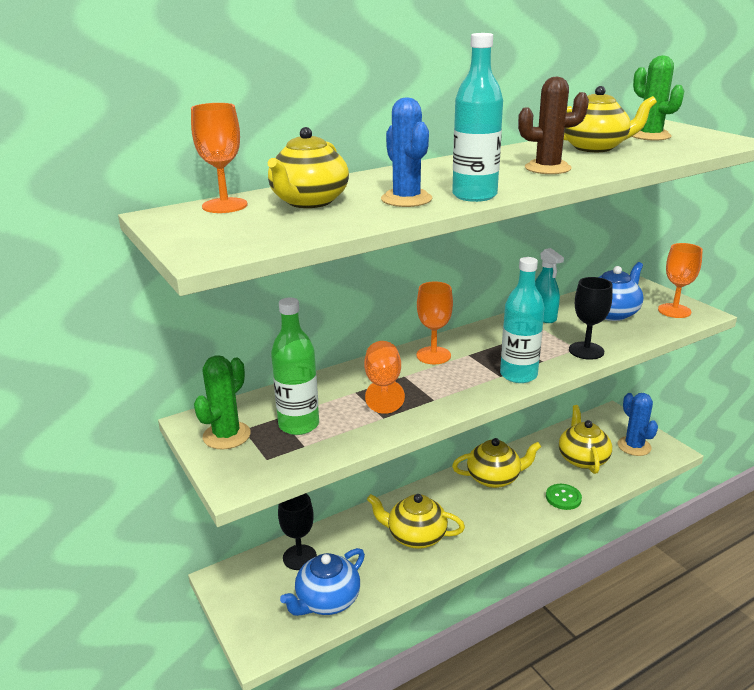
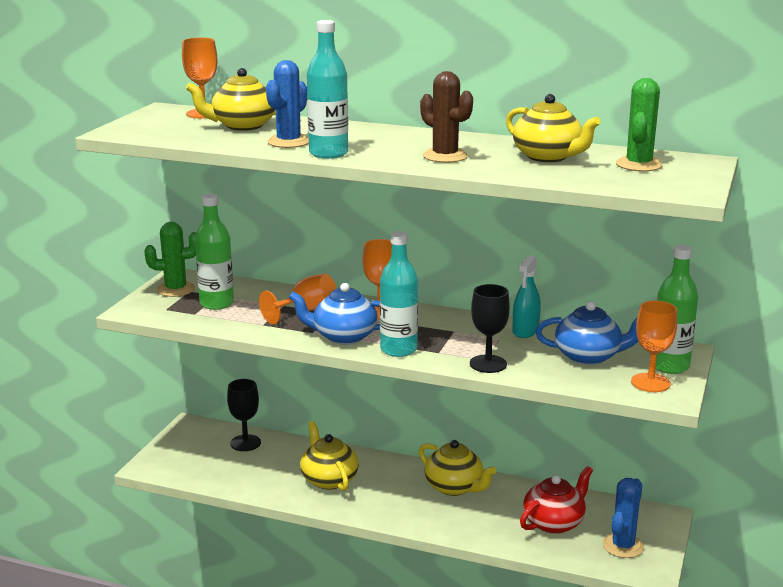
camera: 50 degrees right, 5 degrees down
blue teapot [280,548,365,616] -> blue teapot moved to [289,283,380,344]
green button [546,484,582,510] -> none
yellow teapot [559,405,612,474] -> red teapot [520,466,593,534]
none -> green bottle [656,245,698,374]

